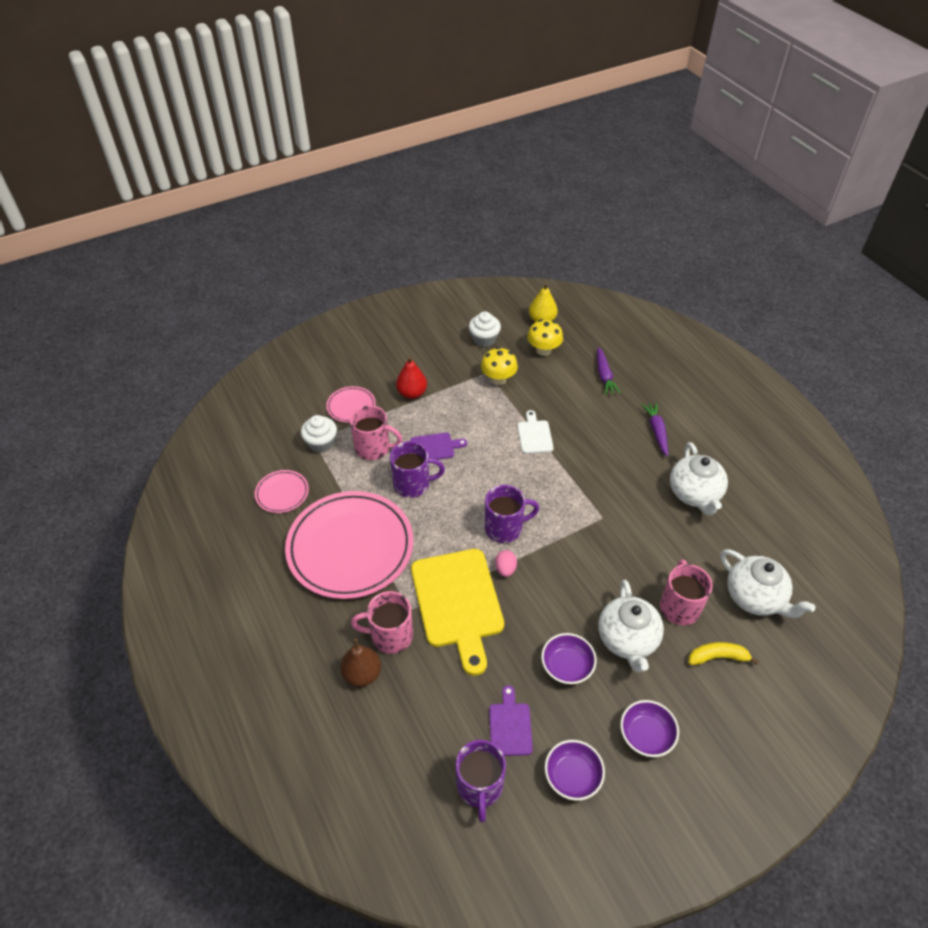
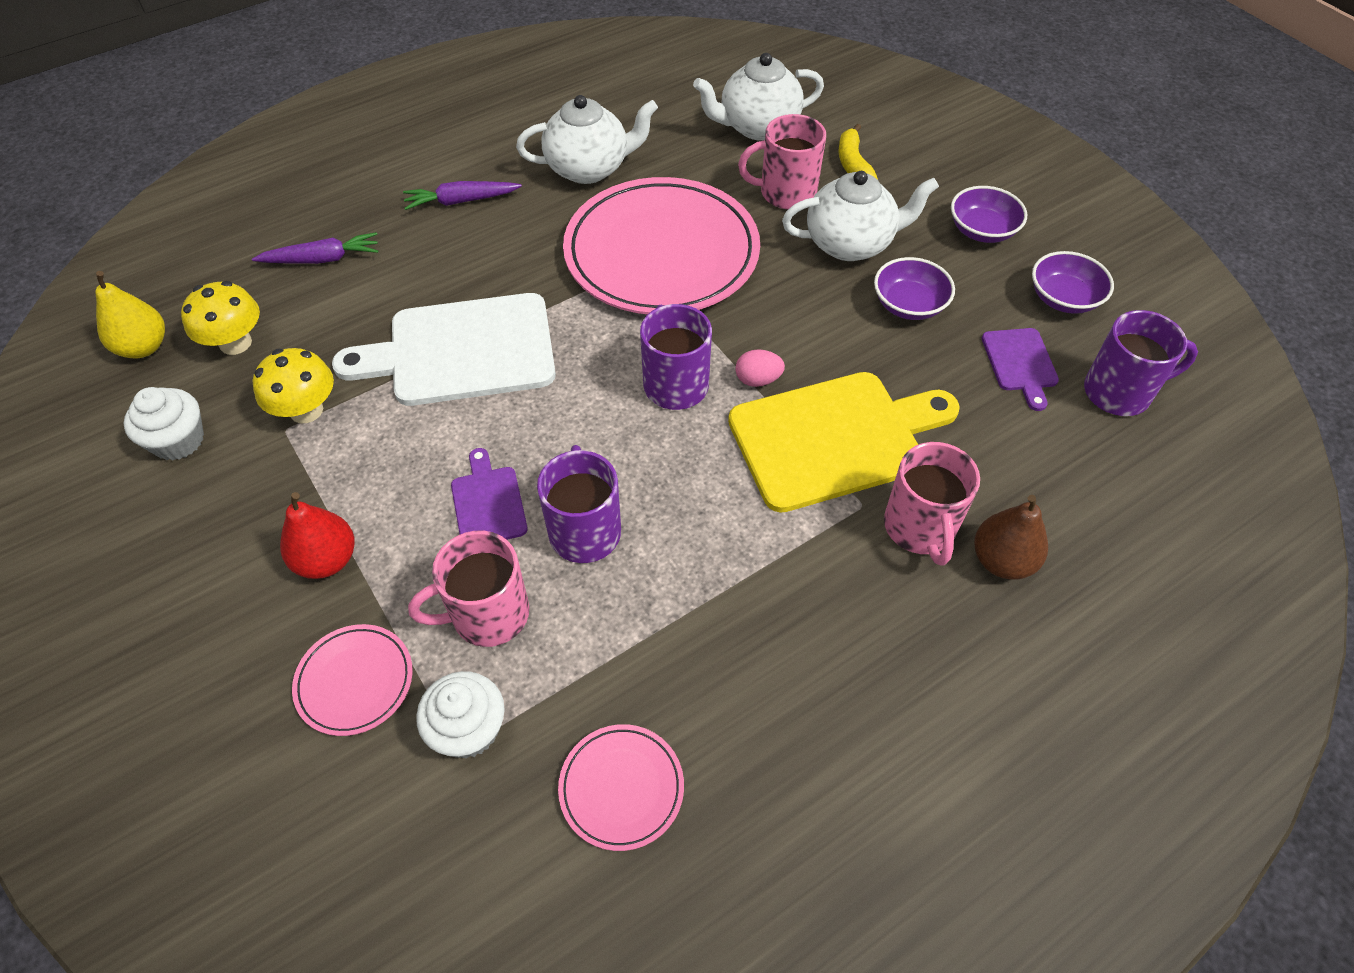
camera: 95 degrees left, 5 degrees up
pink plate [285,491,413,599] -> pink plate moved to [563,177,760,314]
pink mug [350,405,402,460] -> pink mug turned 120 degrees counterclockwise [408,530,529,647]
purple cutting board [489,685,533,756] -> purple cutting board turned 90 degrees counterclockwise [982,328,1059,411]
white cutting board [517,410,554,454] -> white cutting board [332,293,556,406], size x2.09
white teapot [720,549,815,618] -> white teapot turned 150 degrees counterclockwise [693,53,824,141]

